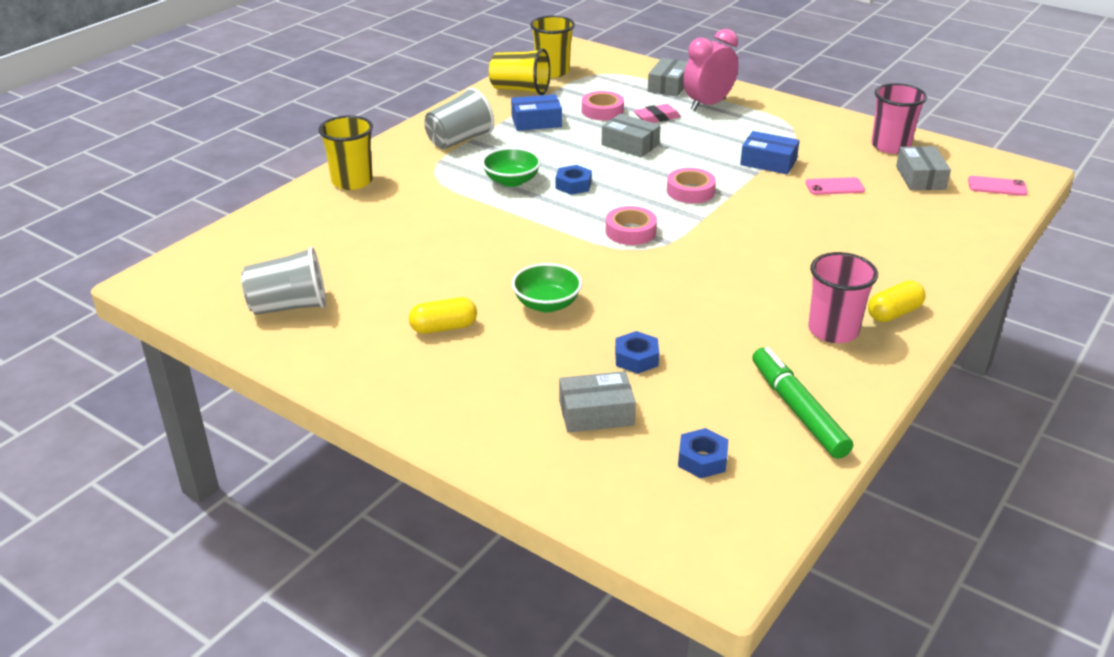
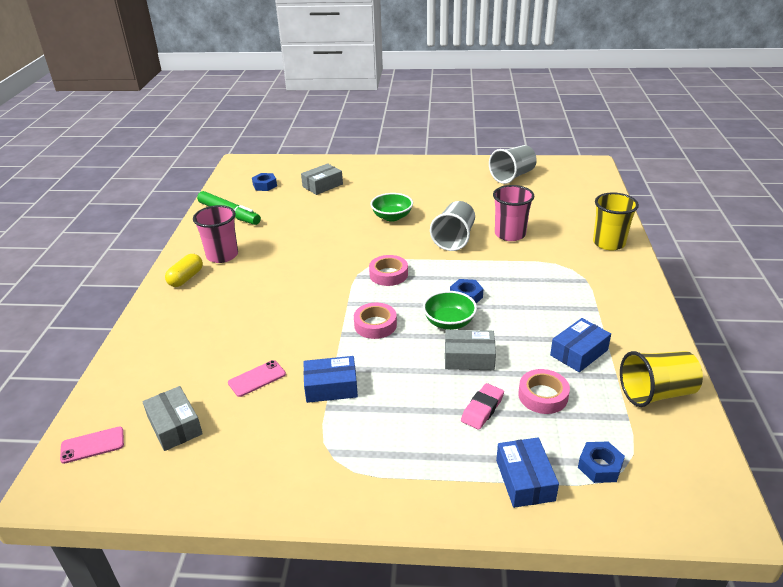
camera: 150 degrees right, 0 degrees up
yellow capsule [409,297,477,334] -> none
grey cup [424,88,494,149] -> grey cup moved to [430,201,475,251]
green bowl [482,147,541,187] -> green bowl moved to [423,291,477,330]
yellow cup [530,16,575,78] -> none
blue nut [615,331,659,374] -> blue nut moved to [578,442,625,483]
grey box [648,58,687,97] -> blue box [496,438,559,508]
pink clock [683,29,738,111] -> none
pink cup [871,83,927,154] -> pink cup moved to [493,185,534,241]

